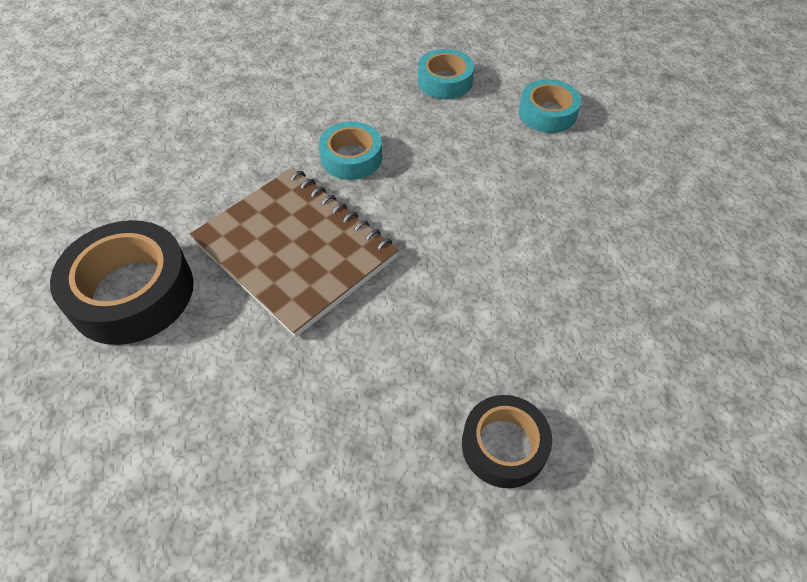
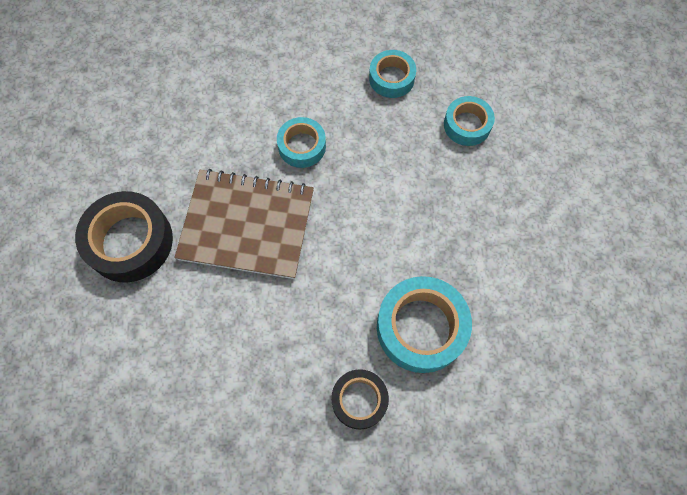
camera: 10 degrees right, 15 degrees up
brown notebook [189,167,399,337] -> brown notebook turned 45 degrees counterclockwise [174,169,314,279]
none -> turquoise tape [377,276,472,373]

